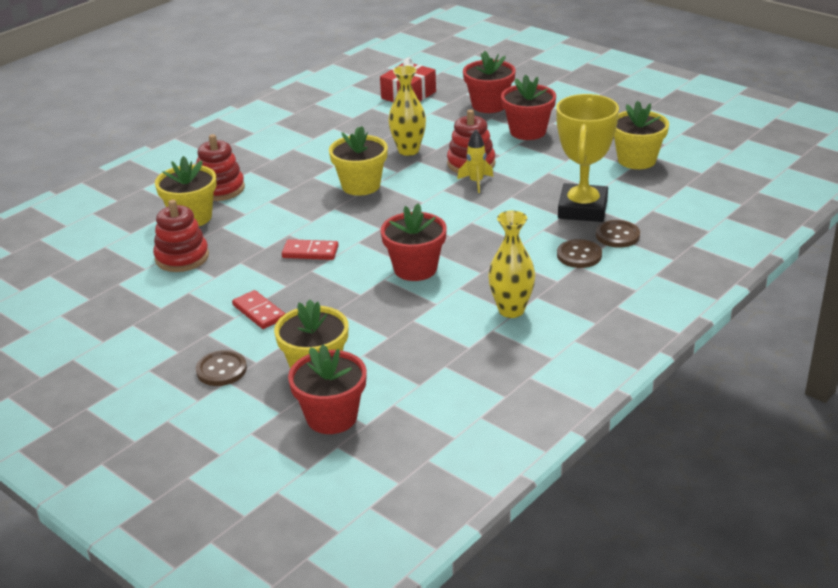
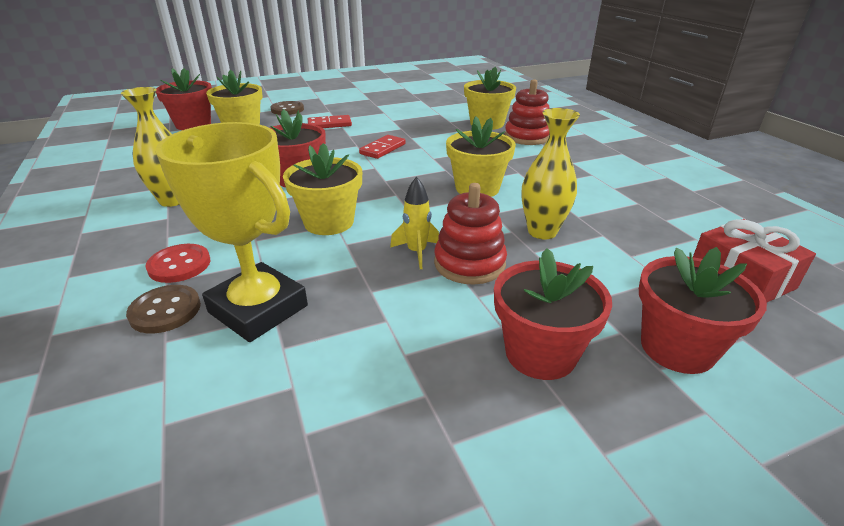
camera: 115 degrees right, 0 degrees up
red stacking toy [153,200,209,272] -> none
brown button [557,239,602,268] -> red button [146,244,210,283]
yellow flower pot [614,101,669,169] -> yellow flower pot moved to [283,143,362,235]

